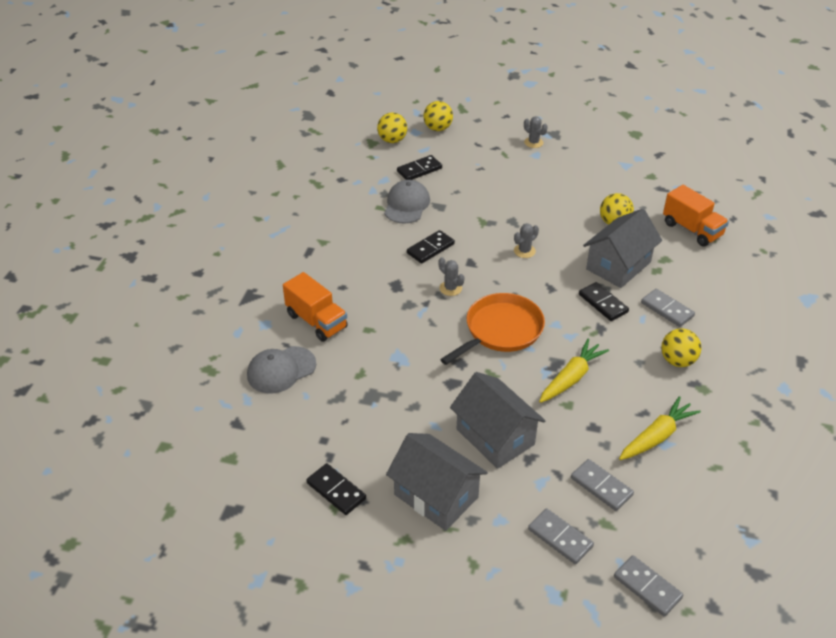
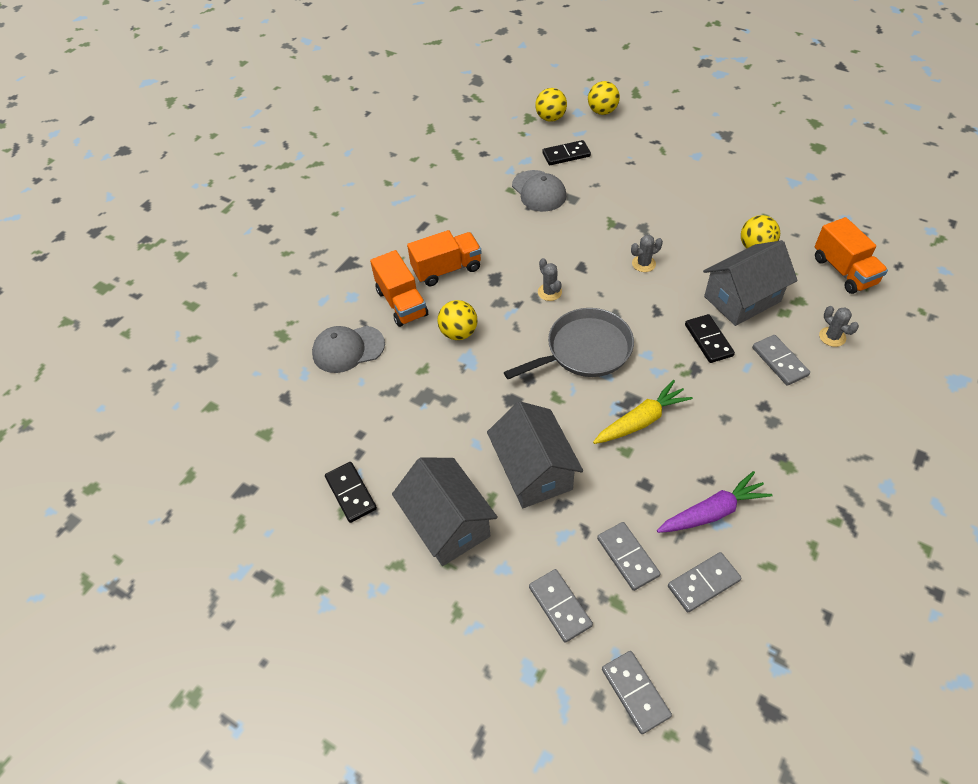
camera: 20 degrees right, 10 degrees up
grey cap [384,180,430,224] -> grey cap turned 120 degrees clockwise [512,170,566,212]
black domino [407,230,455,263] -> none
orange pan [440,293,545,365] -> grey pan [504,308,634,379]
grey cactus [524,116,548,148] -> grey cactus moved to [819,306,859,347]
yellow carrot [619,396,701,460] -> purple carrot [657,471,773,533]
yellow ball [661,328,701,367] -> yellow ball moved to [437,300,477,340]
none -> orange truck [407,230,482,286]
none -> grey domino [668,552,741,612]

